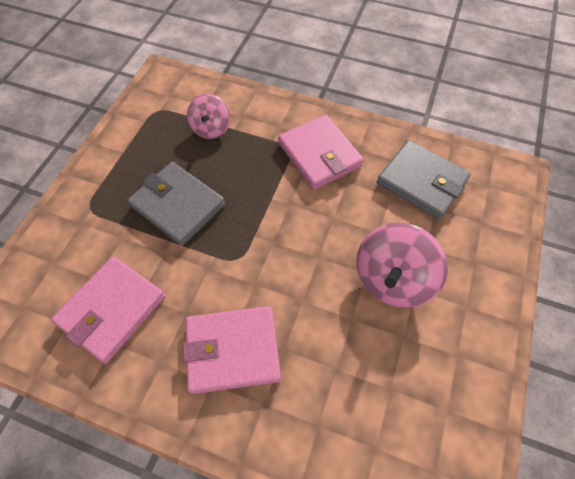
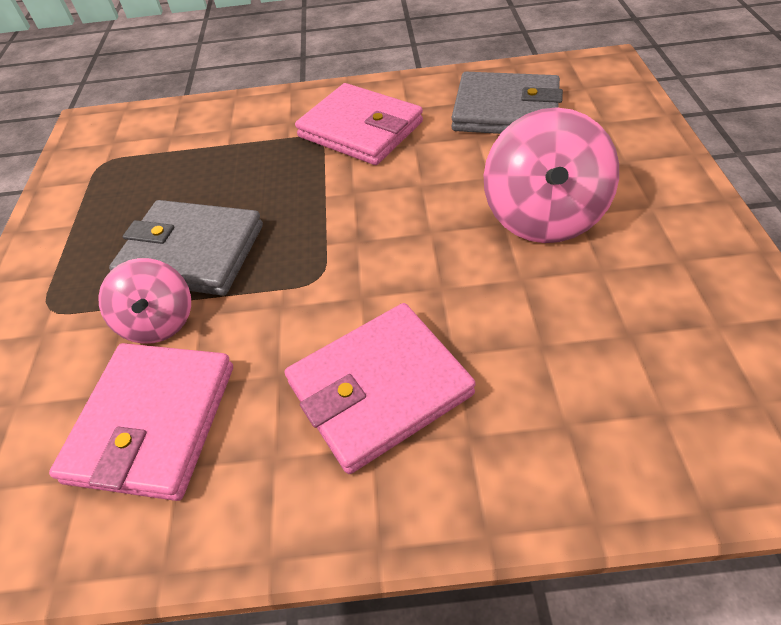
camera: 20 degrees left, 10 degrees down
pink spinning top [187,94,230,139] -> pink spinning top moved to [98,258,191,344]

